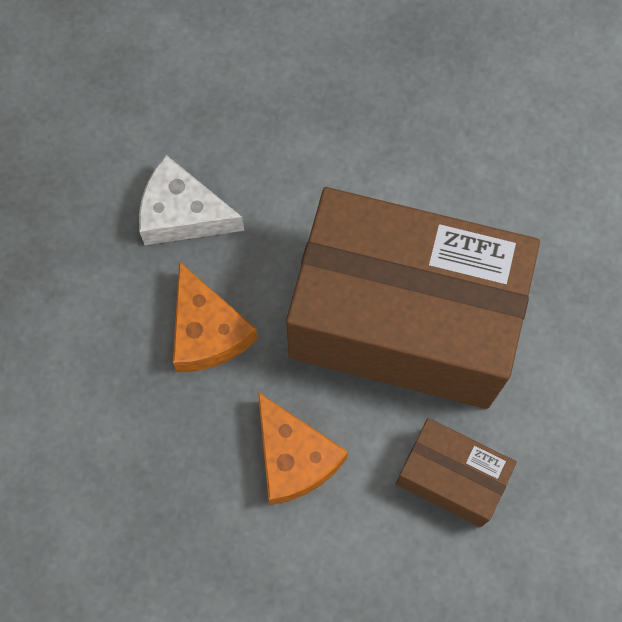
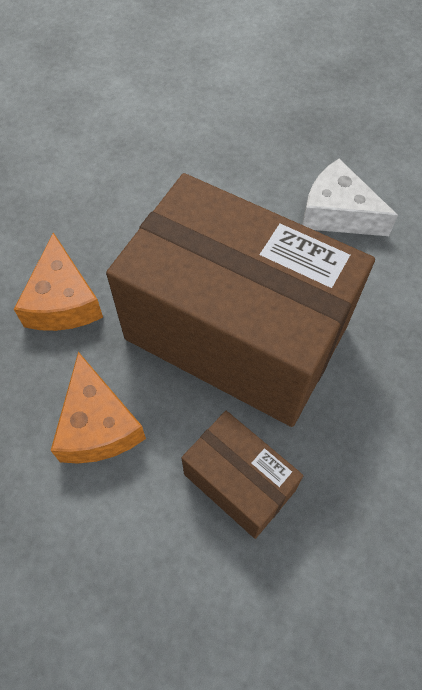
camera: 15 degrees right, 10 degrees down
white cheese [139,155,244,245] -> white cheese moved to [303,159,398,236]

